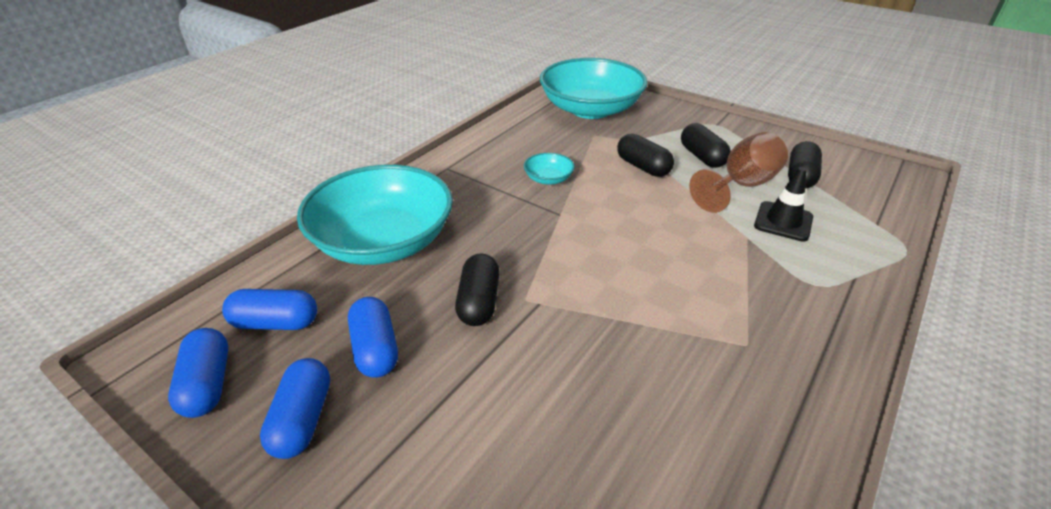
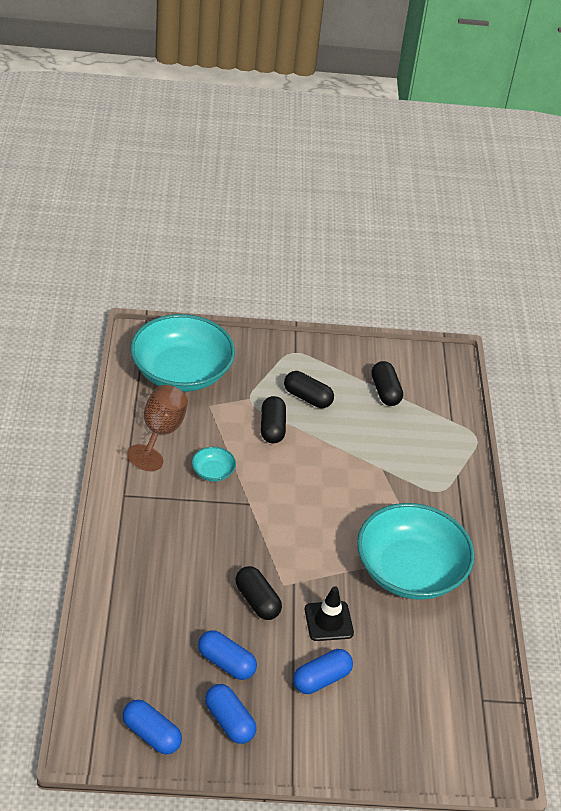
camera: 40 degrees left, 5 degrees up
blue capsule [222,289,317,330] -> blue capsule moved to [293,649,353,694]
turquoise bowl [297,165,453,265] -> turquoise bowl moved to [357,503,475,600]
black capsule [617,134,674,177] -> black capsule turned 75 degrees clockwise [261,396,286,443]
brown goblet [689,132,788,213] -> brown goblet moved to [127,385,188,471]
black traffic cone [754,167,813,242] -> black traffic cone moved to [305,586,354,641]

